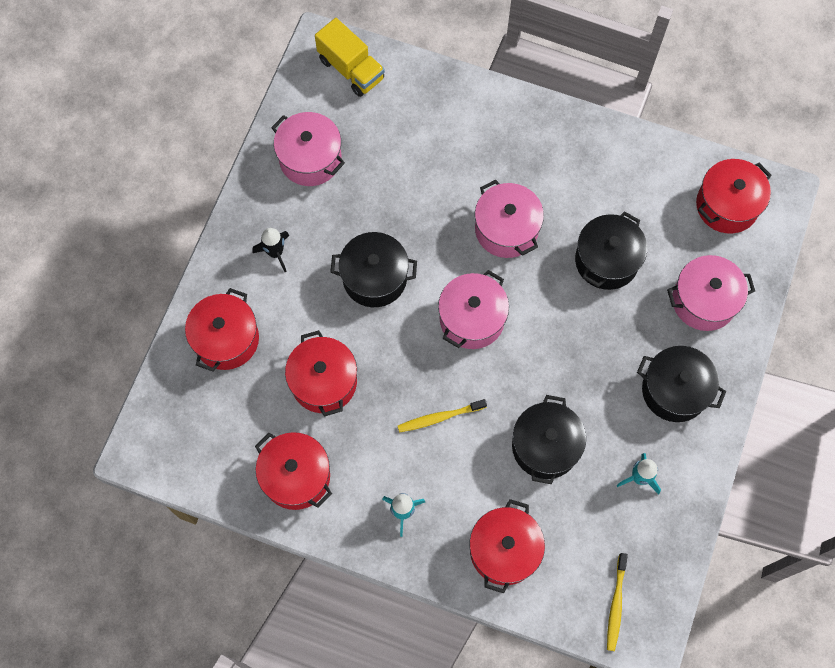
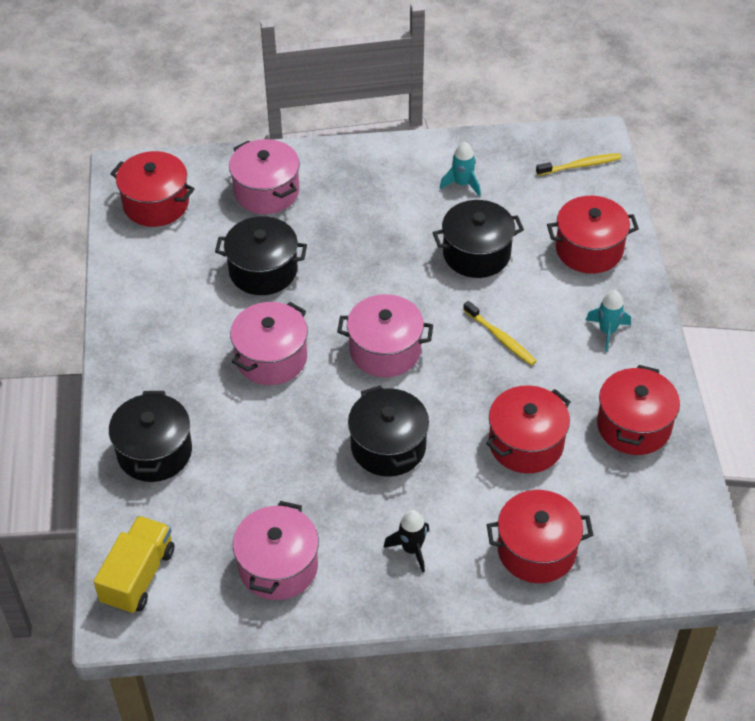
camera: 115 degrees left, 20 degrees down
black pot [637,346,726,422] -> black pot moved to [109,391,192,482]

